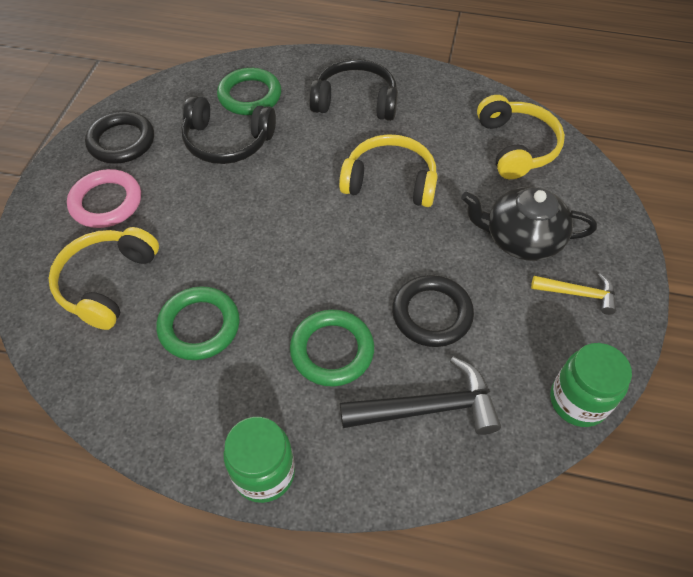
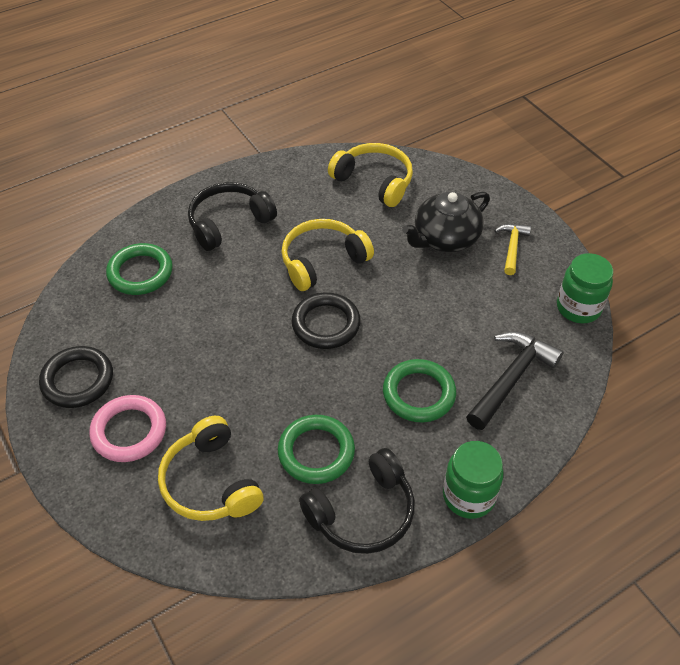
camera: 45 degrees left, 5 degrees down
black headphones [181,96,276,164] -> black headphones moved to [299,448,415,554]
black ring [392,275,474,347] -> black ring moved to [291,292,361,349]
yellow hammer [531,273,616,315] -> yellow hammer turned 45 degrees counterclockwise [494,224,531,275]

